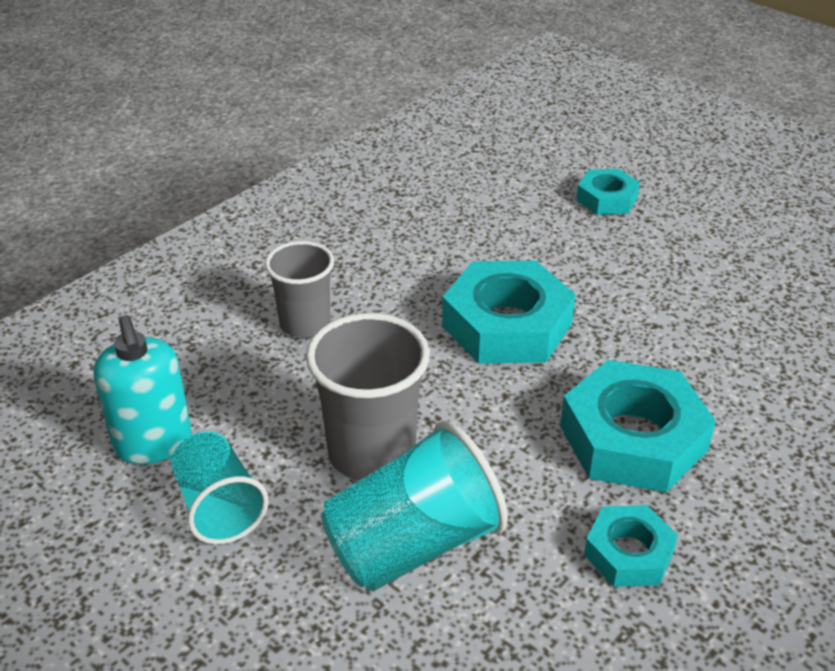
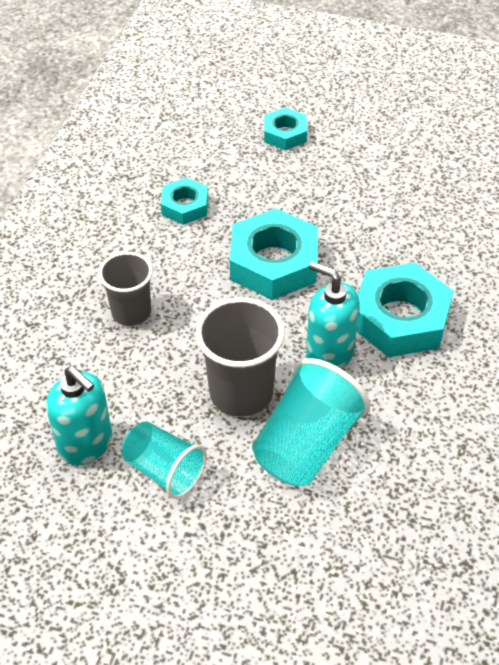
camera: 25 degrees left, 10 degrees up
turquoise nut [584,505,678,587] -> turquoise nut moved to [161,178,208,225]
none -> turquoise soap dispenser [306,261,360,369]

